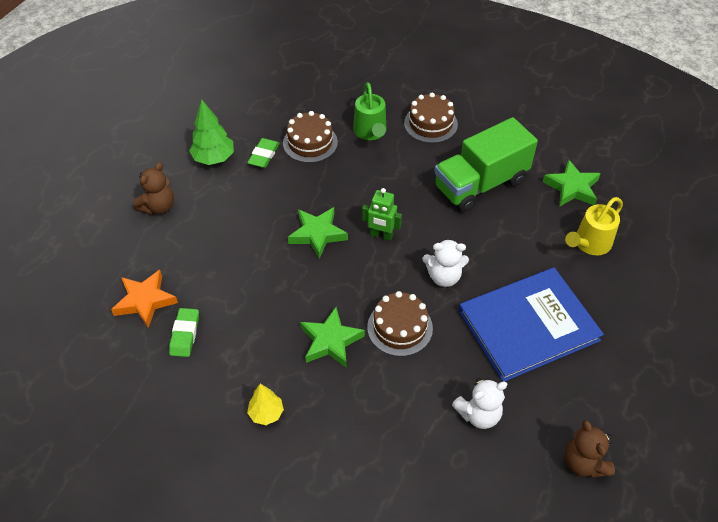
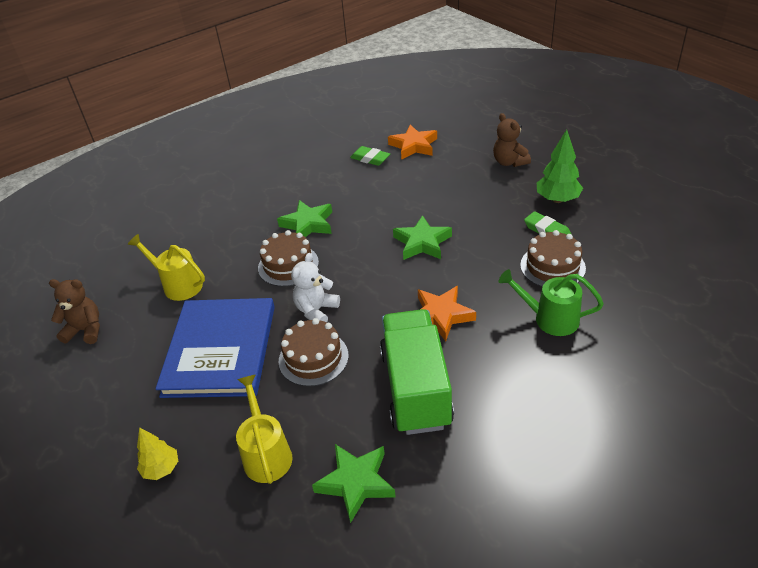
camera: 120 degrees right, 10 degrees down
yellow tree [247,384,284,425] -> yellow tree moved to [137,427,178,480]
green robot [362,188,402,241] -> none
brown cake [404,92,458,143] -> brown cake moved to [279,318,349,386]
white teddy bear [452,378,507,429] -> yellow watering can [128,234,205,301]
none -> orange star [418,286,476,341]

